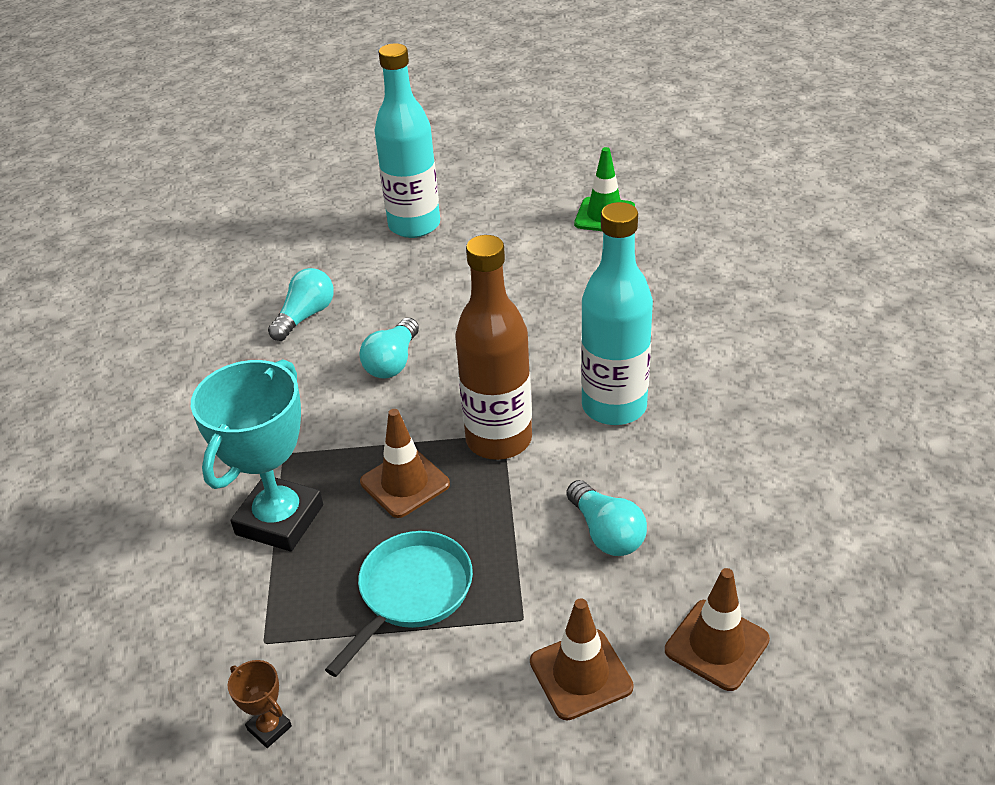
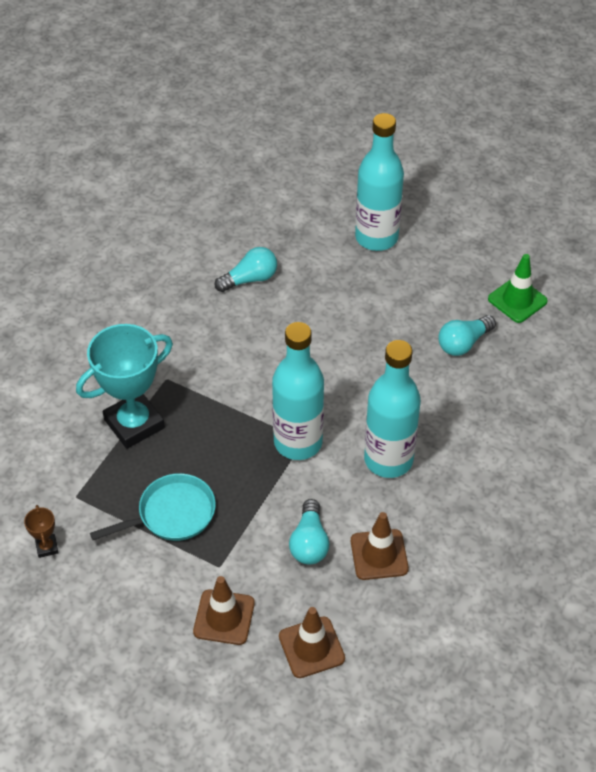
camera: 30 degrees right, 10 degrees up
turquoise light bulb [359,318,419,379] -> turquoise light bulb moved to [438,315,496,356]
brown traffic cone [360,409,450,518] -> brown traffic cone moved to [351,512,409,580]
brown bottle [455,235,532,460] -> turquoise bottle [272,322,324,460]

